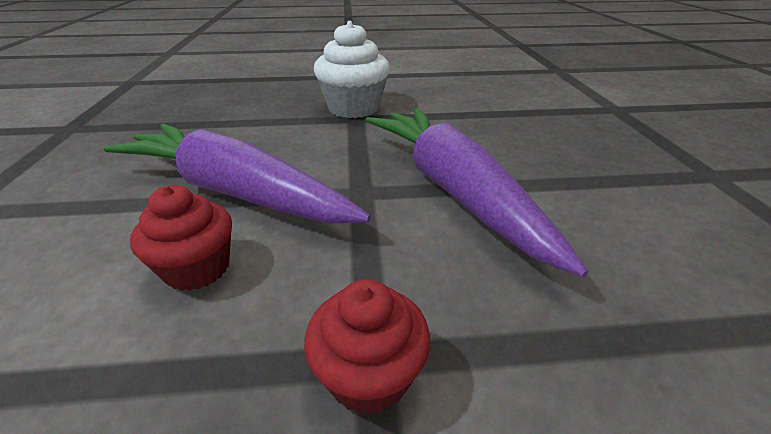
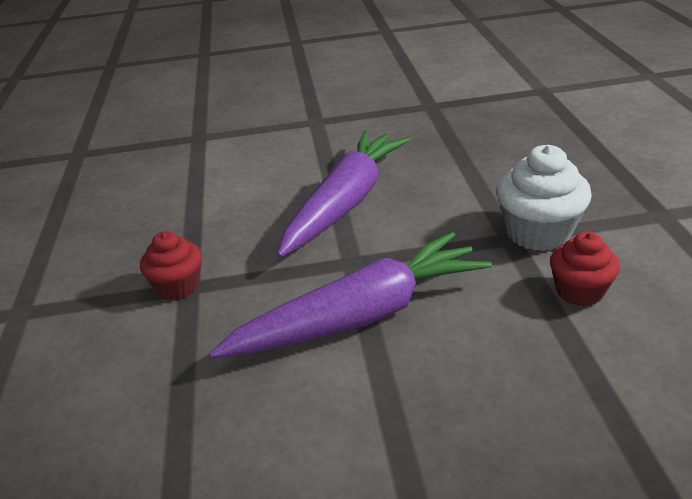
camera: 90 degrees right, 0 degrees up
red cupcake [130,185,232,291] -> red cupcake moved to [550,231,620,306]

